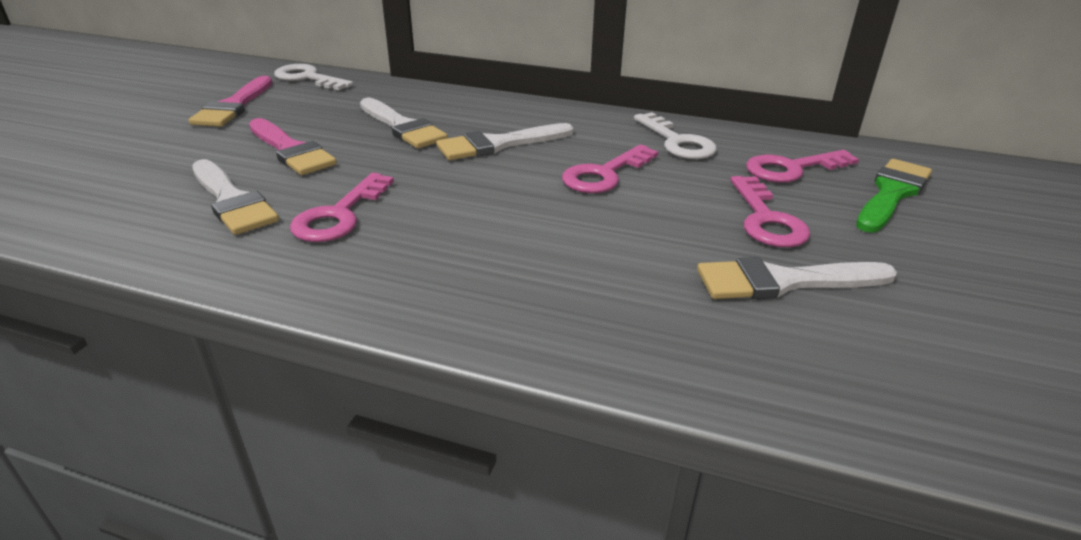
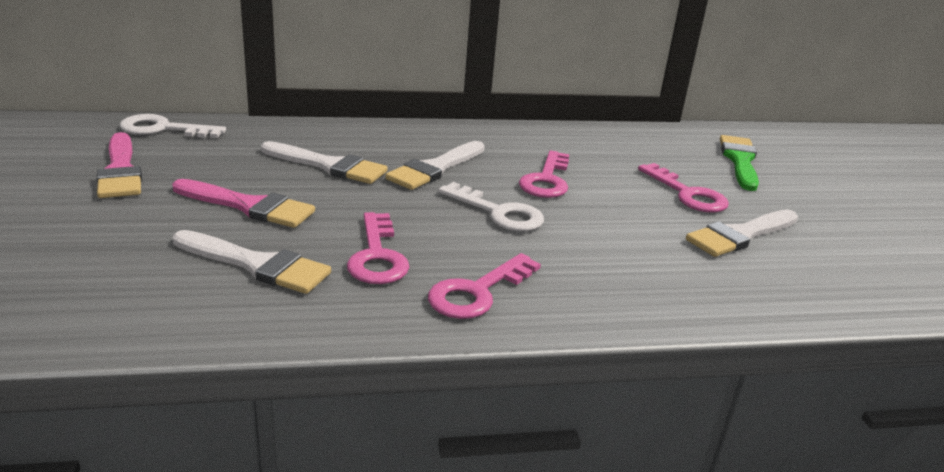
camera: 30 degrees left, 5 degrees down
white key [634,112,717,159] -> white key moved to [438,182,544,231]
pink key [746,150,859,183] -> pink key moved to [428,253,541,319]

